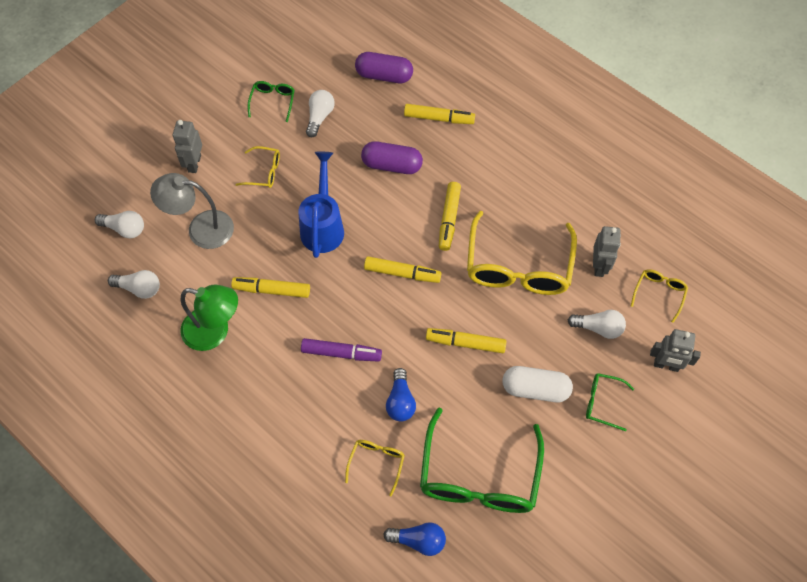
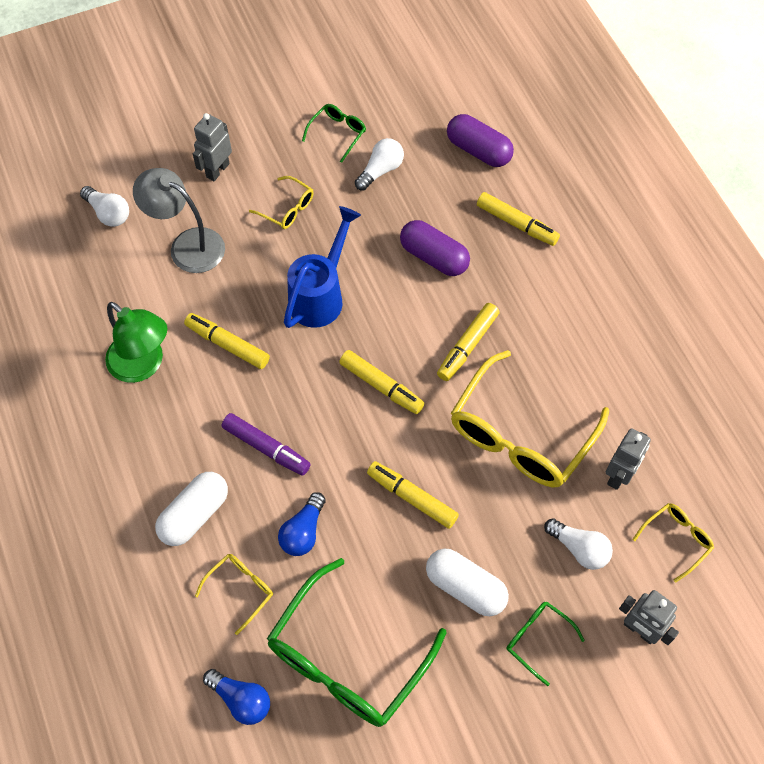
camera: 25 degrees right, 0 degrees up
white light bulb [108,270,160,299] -> none
none -> white capsule [155,472,228,546]

